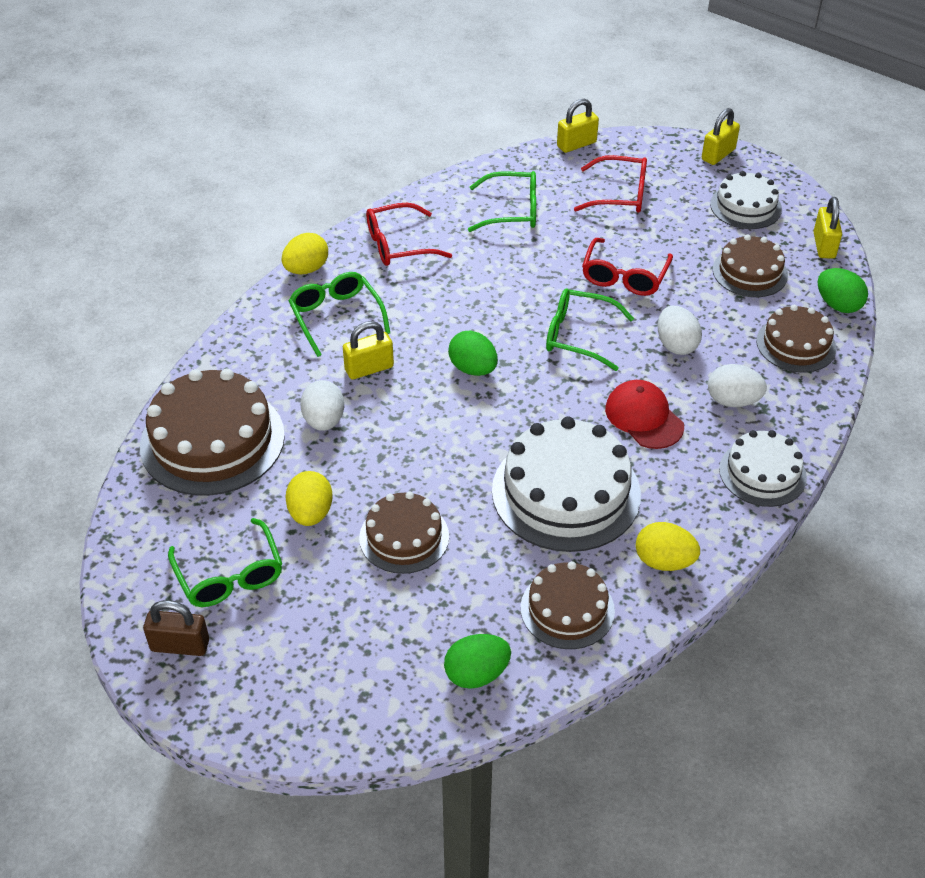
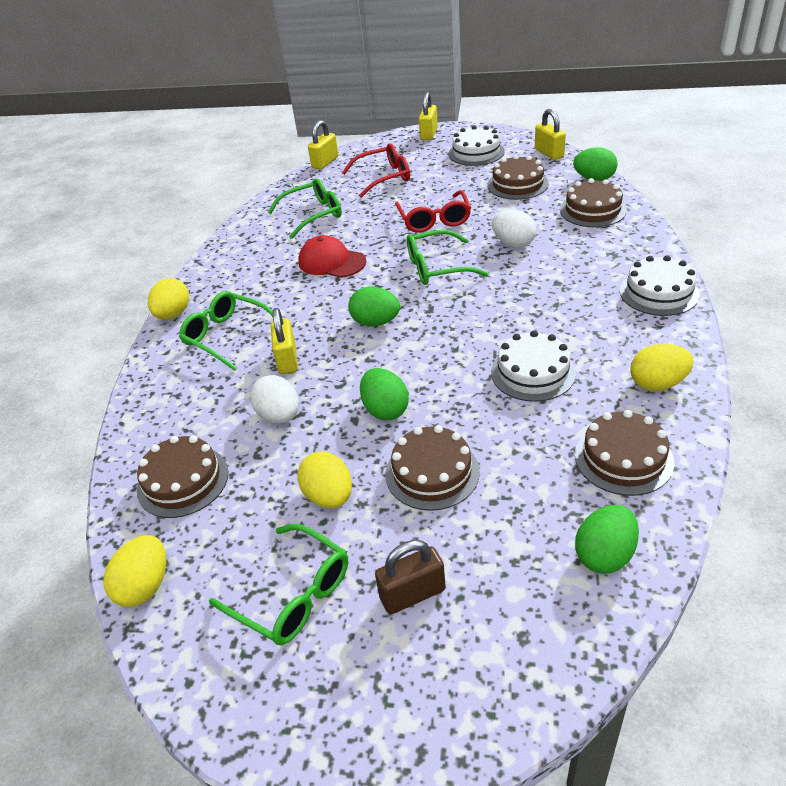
camera: 25 degrees left, 5 degrees down
brown cake [140,369,285,496] -> brown cake [137,436,228,518], size x0.59
brown padlock [143,600,209,656] -> brown padlock moved to [375,540,446,614]
yellow padlock [343,321,394,380] -> yellow padlock turned 45 degrees counterclockwise [271,308,298,374]
red glasses [366,203,452,266] -> none
white cake [492,417,641,552] -> white cake [491,330,576,402], size x0.59
red cap [605,380,684,449] -> red cap moved to [298,235,366,278]
white egg [708,364,767,407] -> none
none -> yellow egg [103,535,166,607]
none -> green egg [360,368,409,420]

